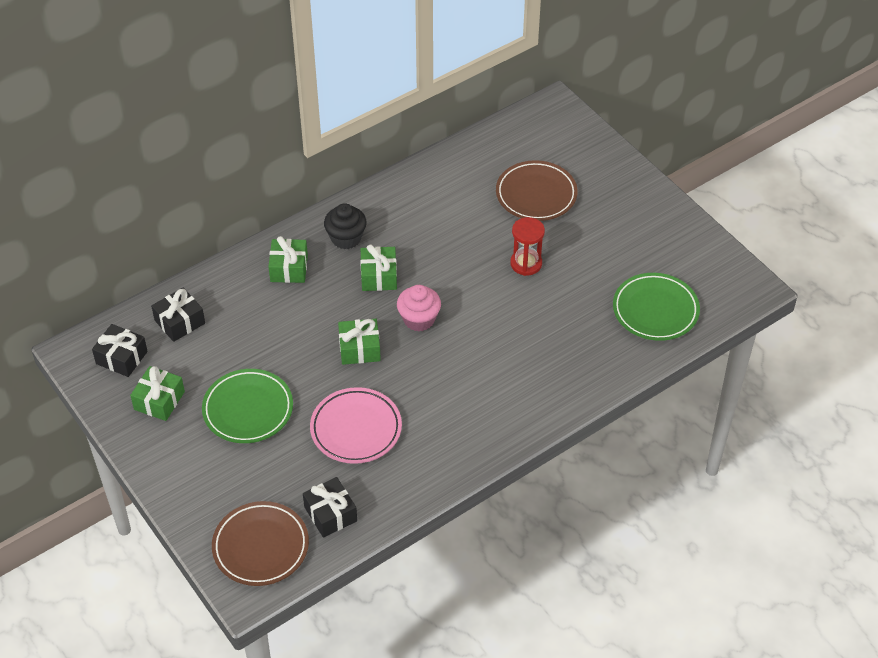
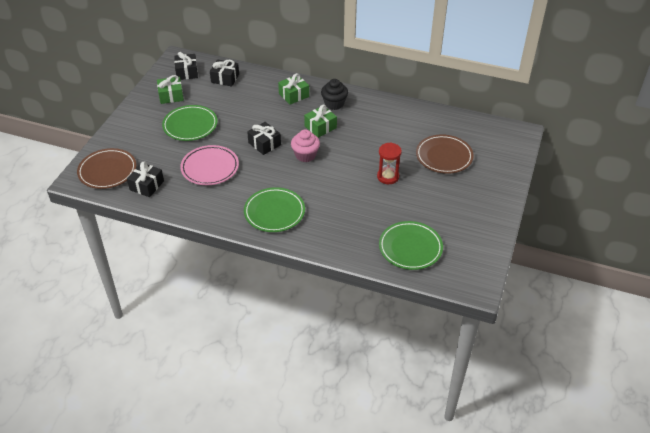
camera: 55 degrees right, 5 degrees down
green gift [338,319,381,365] -> black gift [247,122,281,155]
none -> green plate [244,187,305,232]

